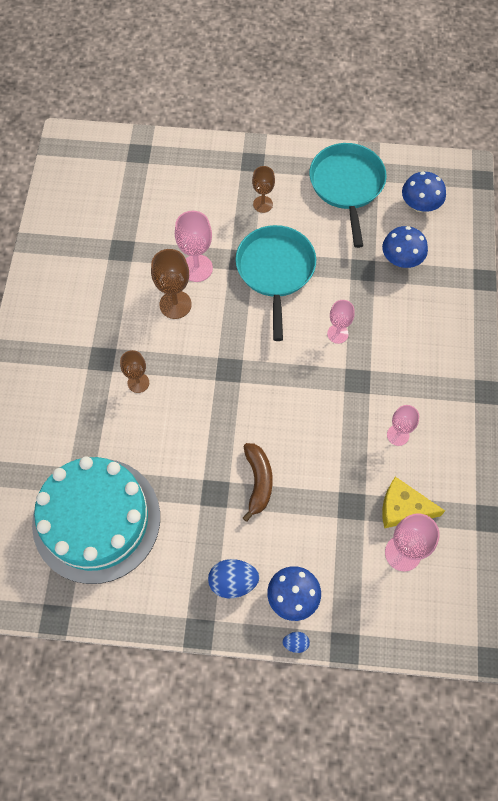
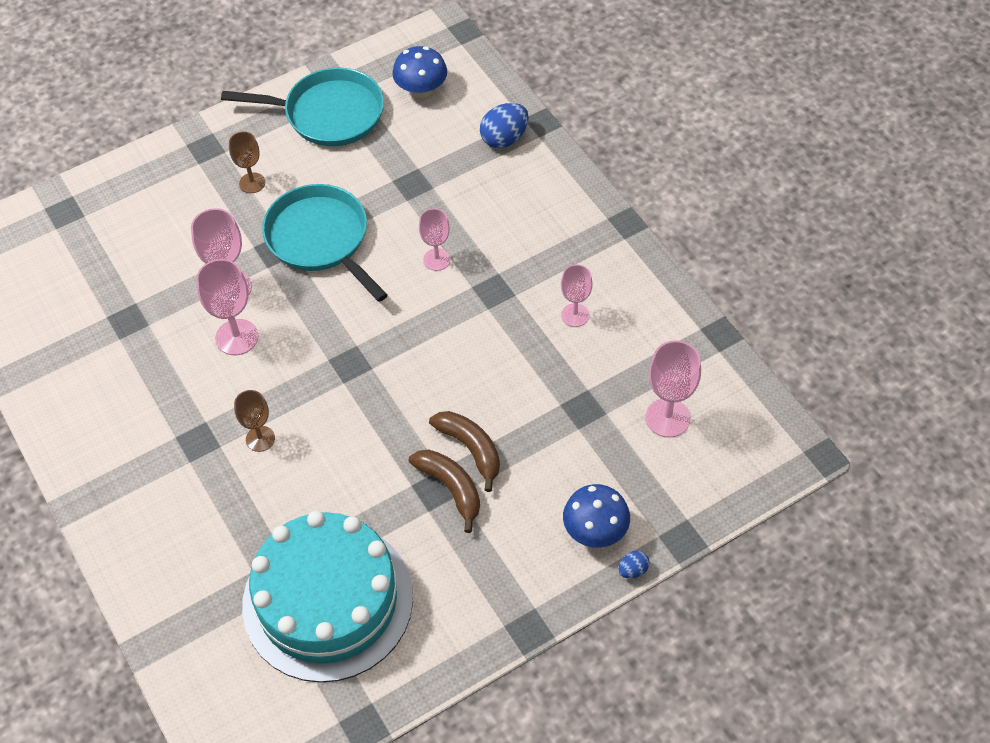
camera: 35 degrees left, 10 degrees down
brown goblet [151,249,192,319] -> pink goblet [196,259,258,355]
blue egg [208,559,259,598] -> blue egg moved to [480,103,529,148]
turquoise pan [309,143,387,248] -> turquoise pan turned 135 degrees clockwise [221,68,384,146]
blue mushroom [382,226,428,268] -> none
yellow cheese [382,477,445,528] -> none
none -> brown banana [409,450,480,533]

